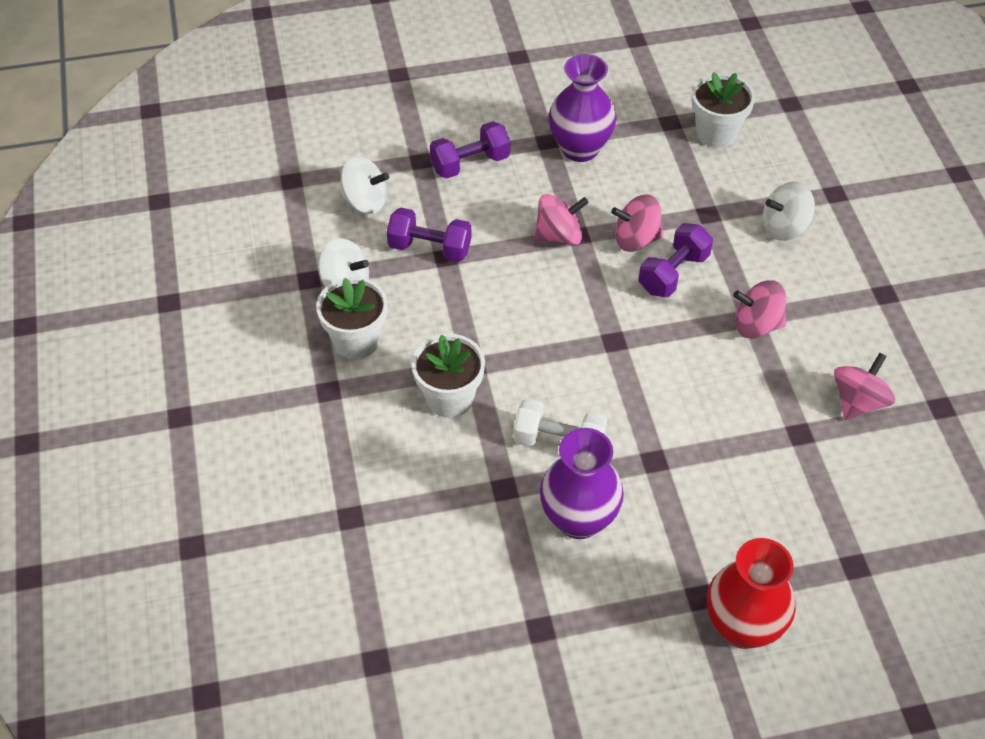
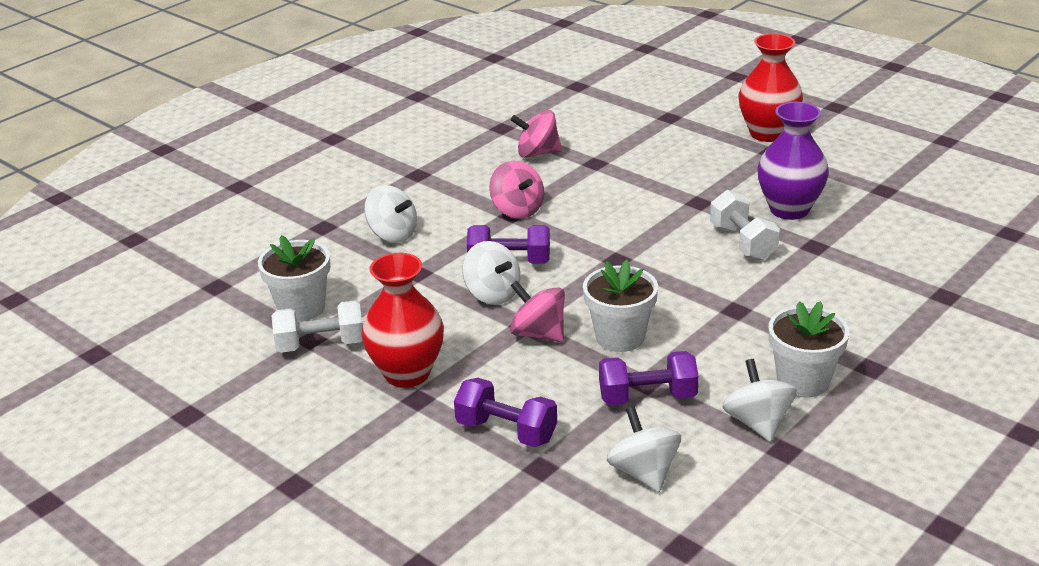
camera: 125 degrees left, 20 degrees down
purple dumbbell [387,207,472,262] -> purple dumbbell turned 75 degrees counterclockwise [599,351,699,405]
white flower pot [412,334,485,418] -> white flower pot moved to [583,260,658,352]
purple vase [549,54,617,162] -> red vase [361,253,444,388]
pink spinning top [611,194,663,252] -> white spinning top [462,241,521,305]
none -> white dumbbell [271,300,363,353]

